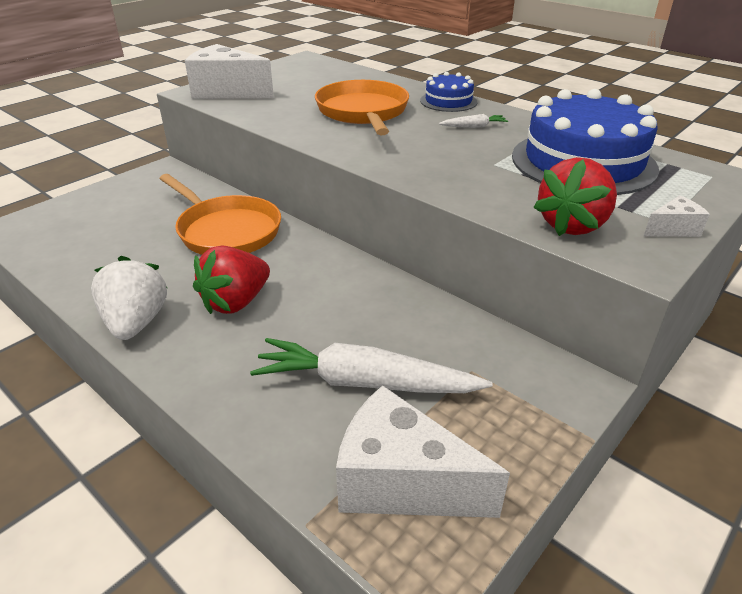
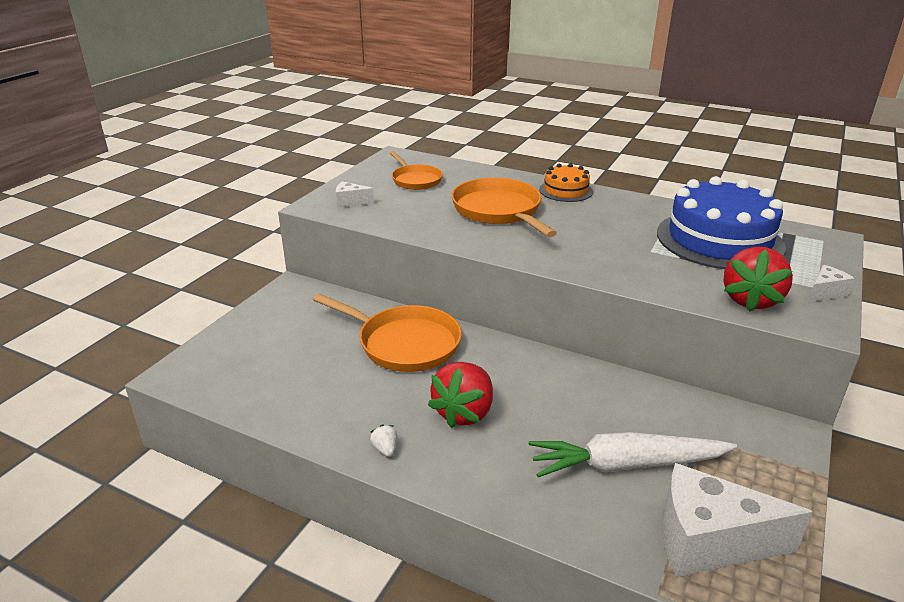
camera: 15 degrees left, 5 degrees down
white strawberry [91,256,167,340] -> white strawberry [370,425,397,457], size x0.41
white cheese [185,44,274,99] -> white cheese [336,181,374,208], size x0.45
blue cake [420,72,477,112] -> orange cake [539,163,593,202]
white carrot [439,114,508,128] -> none
none -> orange pan [390,151,443,190]

